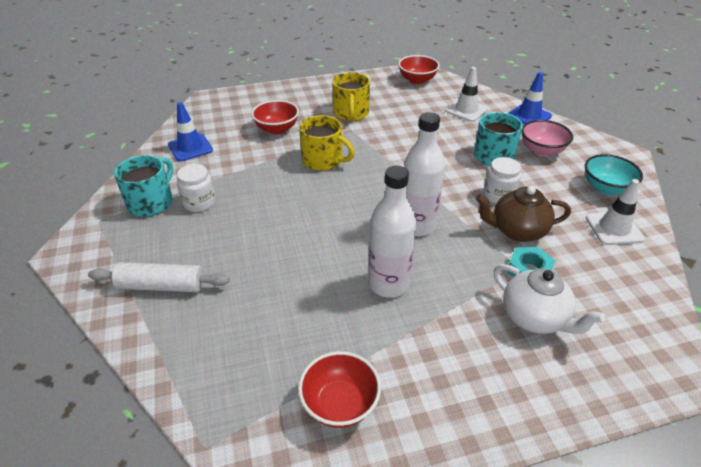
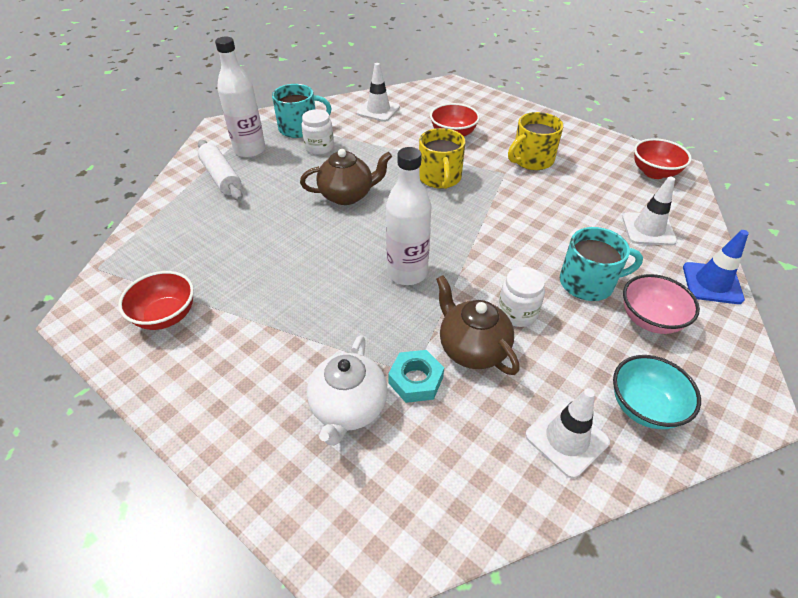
camera: 55 degrees right, 5 degrees up
blue traffic cone [168,102,213,162] -> white traffic cone [357,63,400,122]
white bottle [369,166,416,298] -> white bottle moved to [215,37,266,158]
none -> brown teapot [300,149,392,205]

